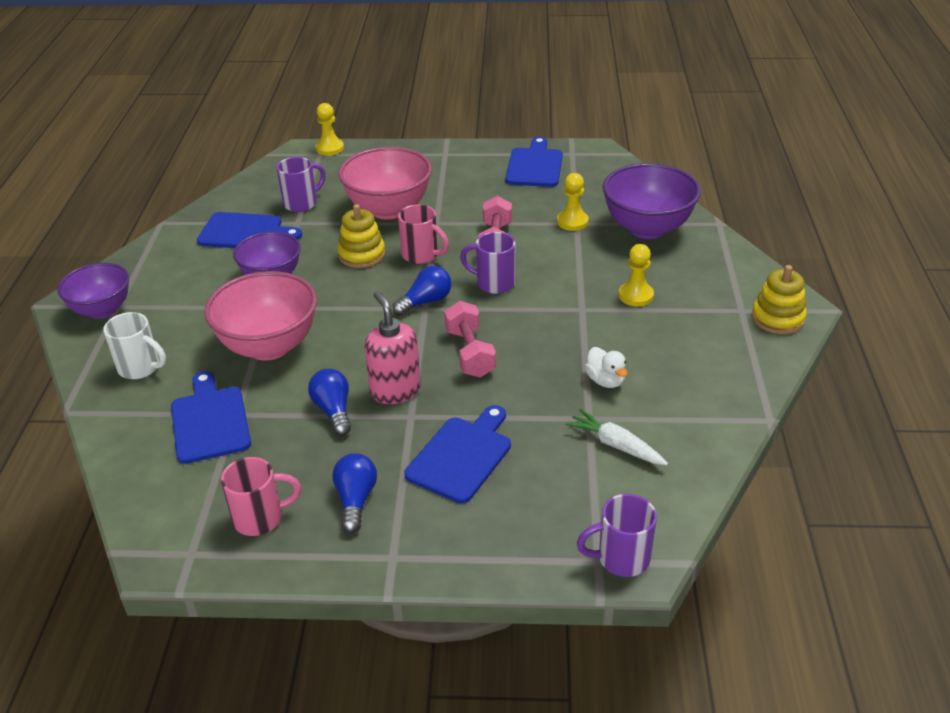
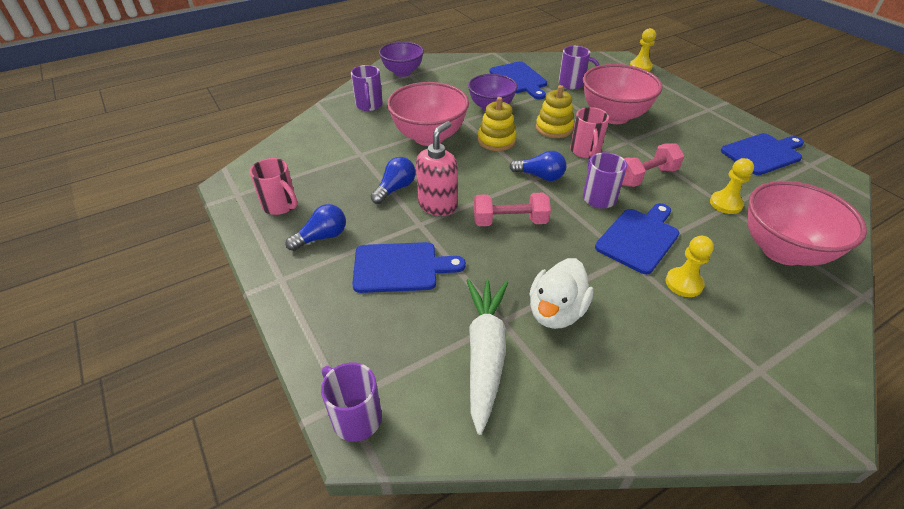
camera: 55 degrees right, 5 degrees up
white mug [103,312,166,379] -> purple mug [351,65,383,111]
blue cutting board [171,371,251,464] -> blue cutting board moved to [595,203,679,274]
pink dumbbell [444,301,496,378] -> pink dumbbell turned 45 degrees clockwise [474,193,551,226]
white carrot [565,409,668,465] -> white carrot [466,279,508,435], size x1.64
white duck [585,347,628,388] -> white duck [529,258,593,329], size x1.62
purple bowl [603,163,701,239] -> pink bowl [747,181,867,266]
yellow stacking toy [752,265,807,334] -> yellow stacking toy moved to [478,97,517,151]

